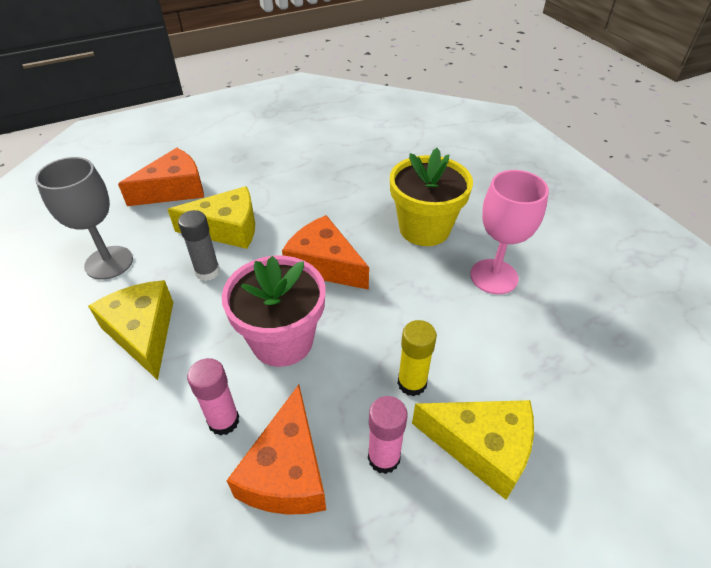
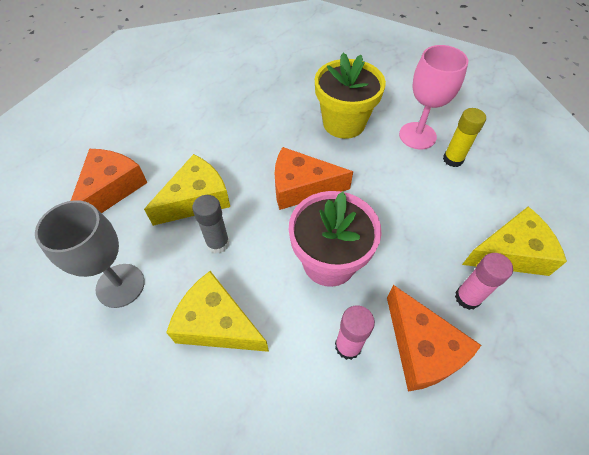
camera: 35 degrees left, 10 degrees up
yellow glue stick [398,320,437,396] -> yellow glue stick moved to [443,108,486,167]

